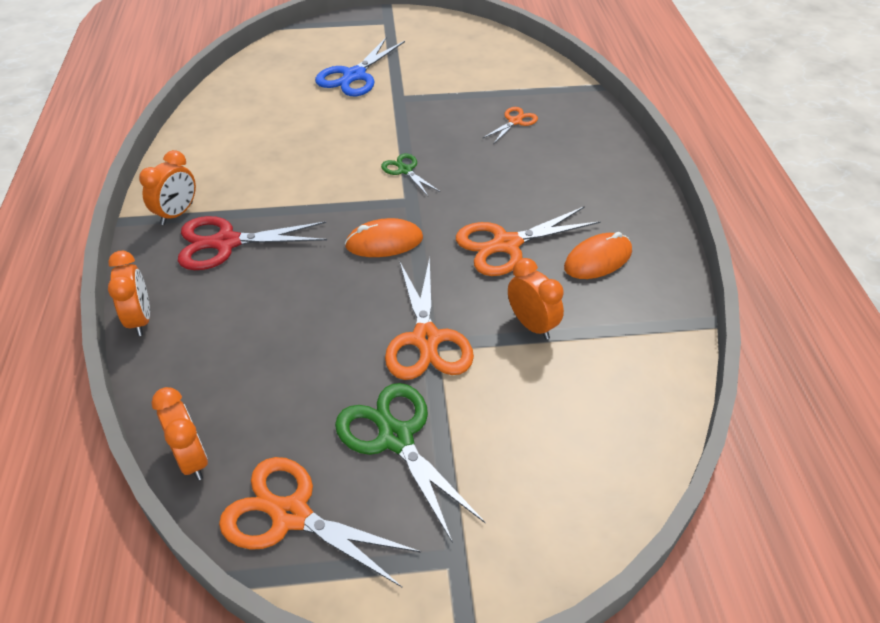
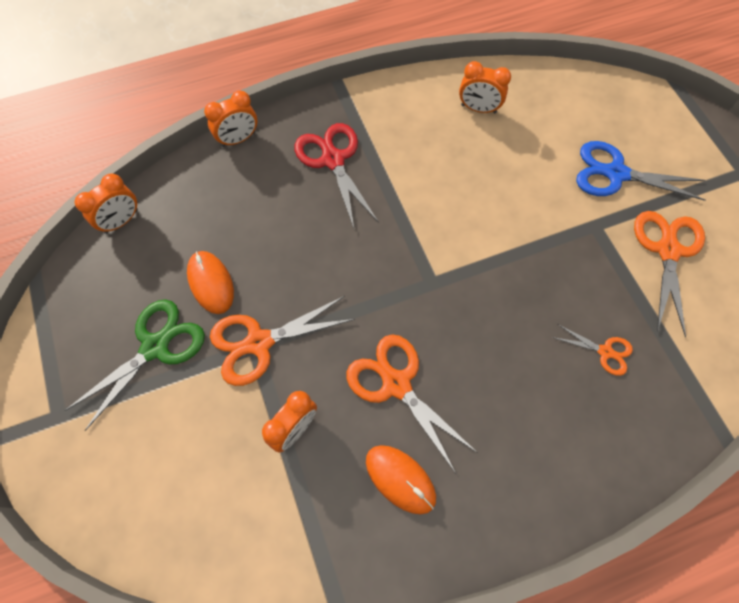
camera: 75 degrees right, 20 degrees up
orange clock [139,150,196,225] -> orange clock moved to [459,61,511,113]
orange scissors [219,457,421,587] -> orange scissors moved to [634,211,705,337]
orange mouse [345,218,423,257] -> orange mouse moved to [187,251,234,314]
green scissors [381,153,440,196] -> none

